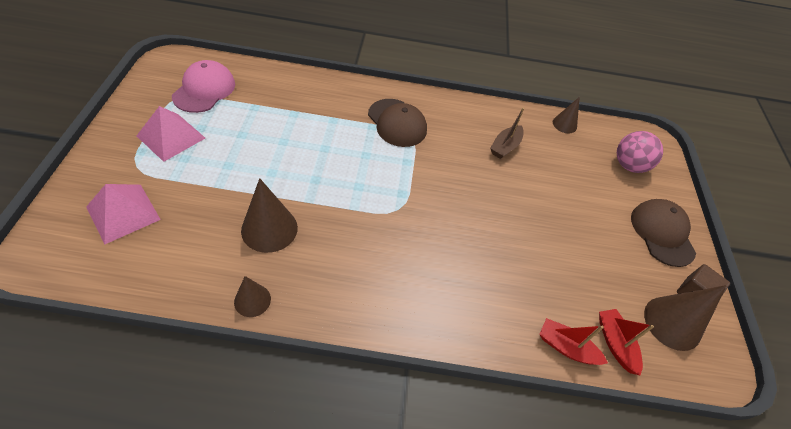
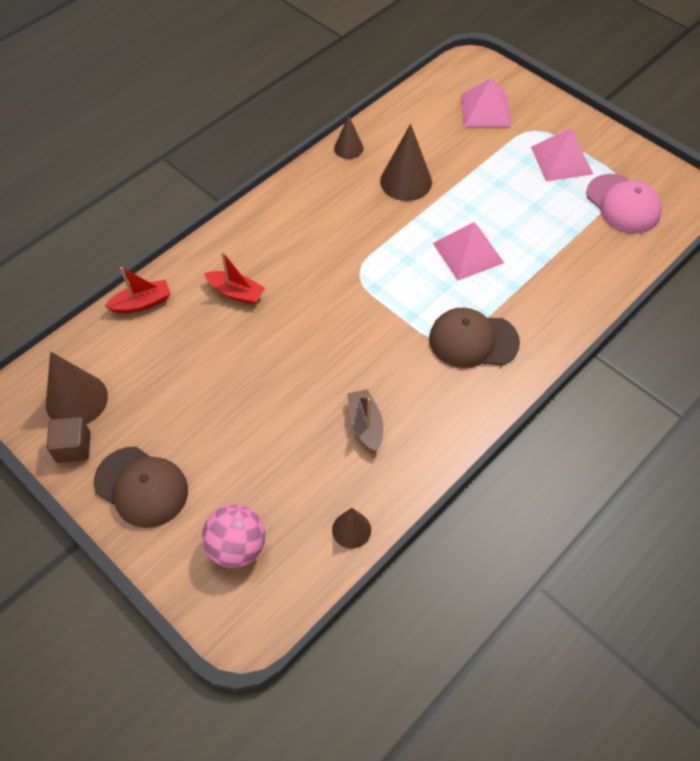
camera: 135 degrees right, 5 degrees up
red boat [599,309,654,376] -> red boat moved to [204,251,265,305]
none -> pink pyramid [433,222,504,280]

